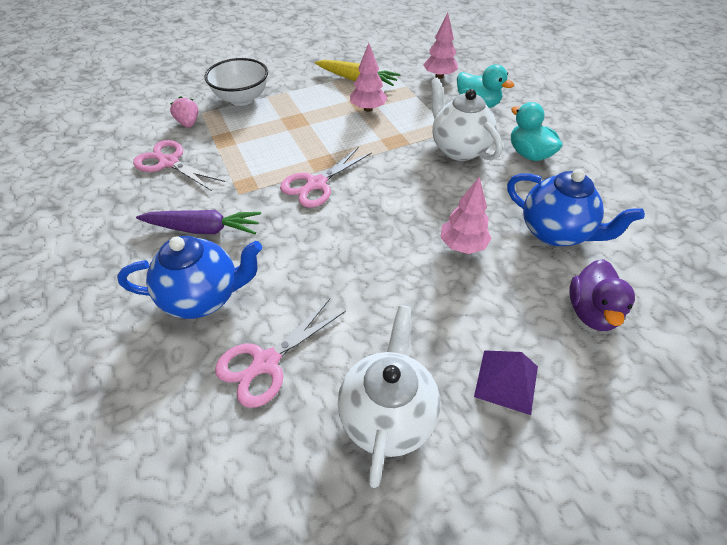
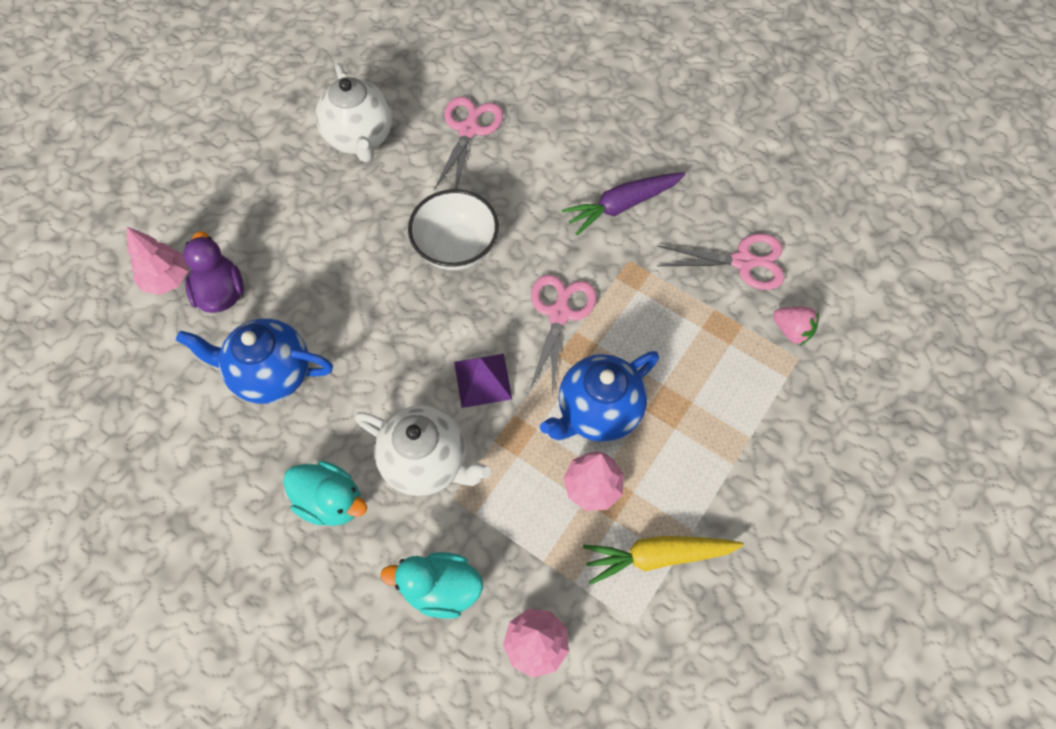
camera: 150 degrees right, 15 degrees up
blue teapot [117,236,262,319] -> blue teapot moved to [540,351,659,442]
white bowl [205,58,268,106] -> white bowl moved to [408,189,499,270]
pink tree [440,177,492,254] -> pink tree moved to [126,226,188,295]
purple pyramid [474,350,538,415] -> purple pyramid moved to [454,354,512,408]

